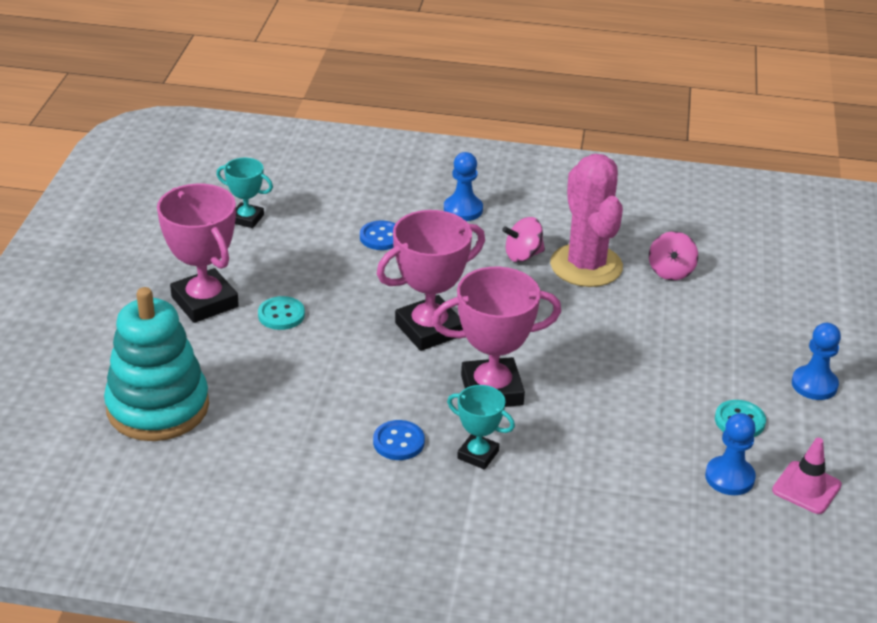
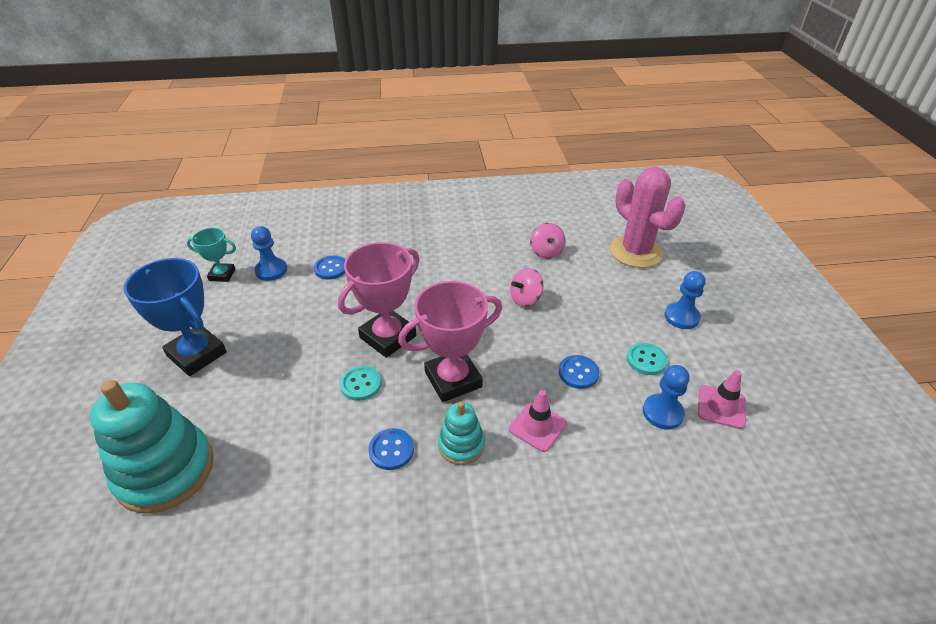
camera: 15 degrees left, 5 degrees up
pink trophy [157,184,239,323] -> blue trophy [124,258,227,376]
turquoise button [258,296,305,330] -> turquoise button moved to [340,366,381,401]
blue pawn [444,152,483,221] -> blue pawn moved to [251,226,287,281]
turquoise trophy [447,385,515,470] -> turquoise stacking toy [438,401,485,465]
pink spinning top [502,217,545,262] -> pink spinning top moved to [510,268,543,307]
pink cactus [550,154,623,287] -> pink cactus moved to [610,167,685,268]
none -> pink traffic cone [509,390,567,452]
none -> blue button [559,355,600,389]

